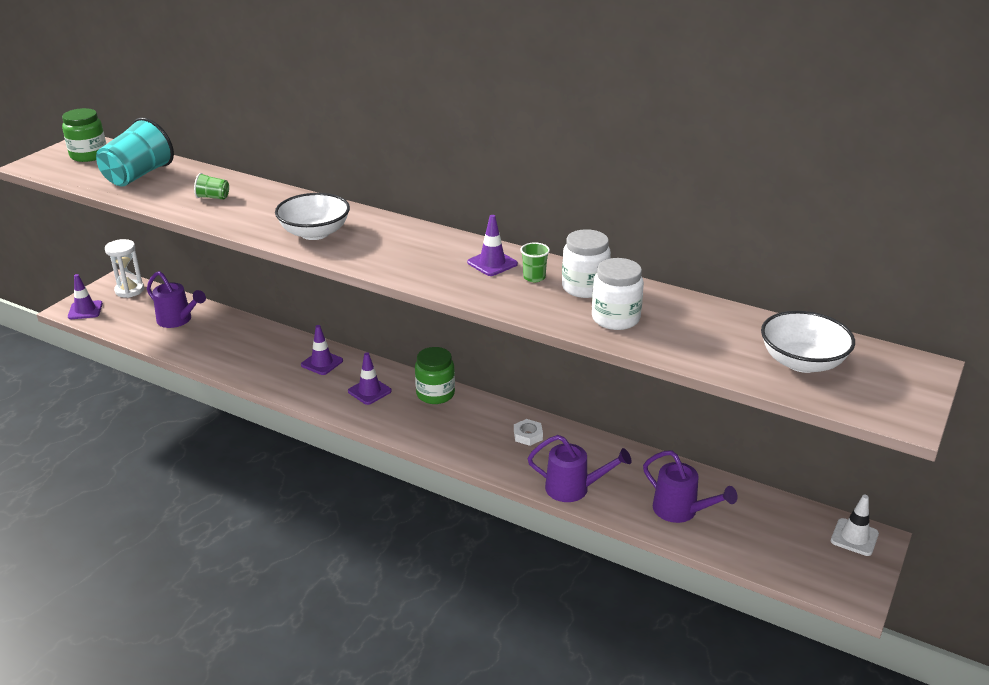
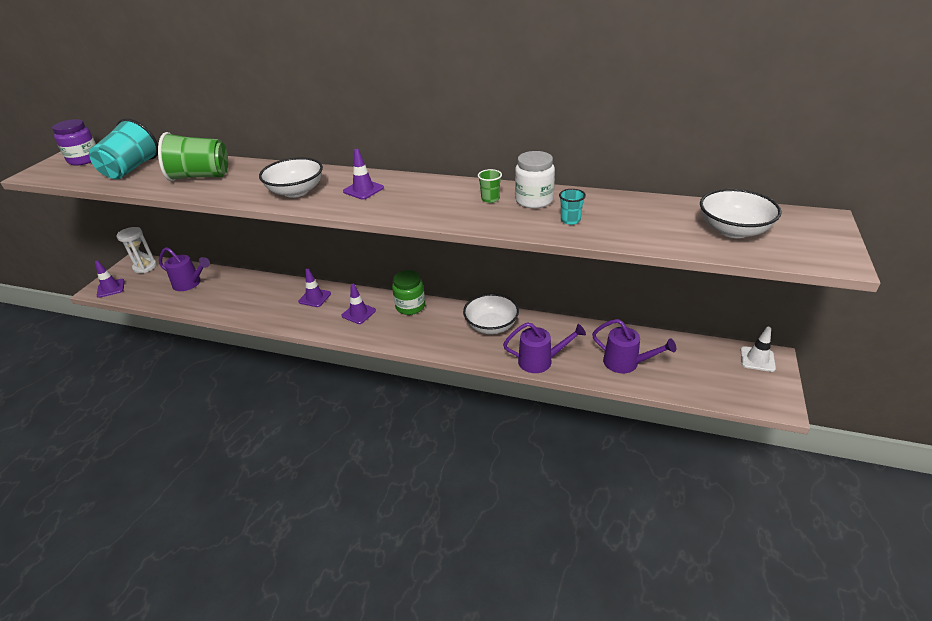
camera: 10 degrees left, 5 degrees up
green jar [62,108,106,162] -> purple jar [52,119,96,166]
green cup [194,173,229,200] -> green cup [158,132,228,181], size x2.21
purple traffic cone [467,215,518,276] -> purple traffic cone moved to [343,149,384,200]
white nut [514,419,543,446] -> white bowl [463,294,519,334]
white jar [592,258,644,330] -> turquoise cup [559,189,586,225]

